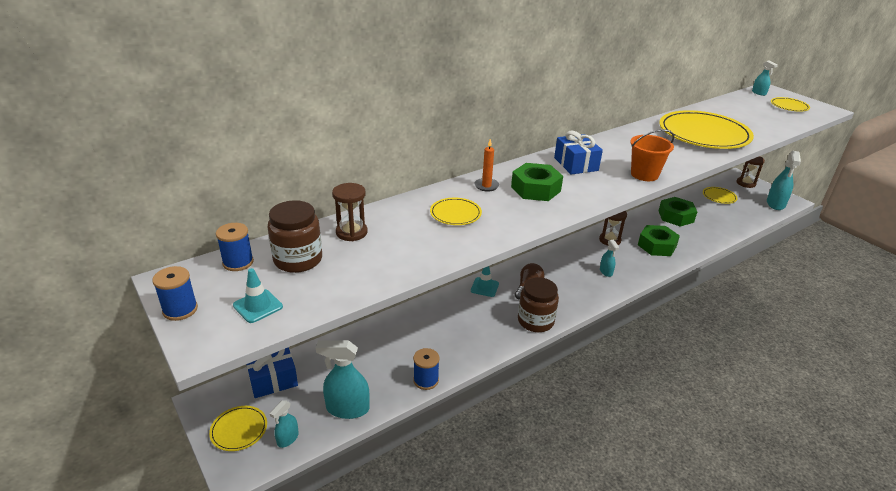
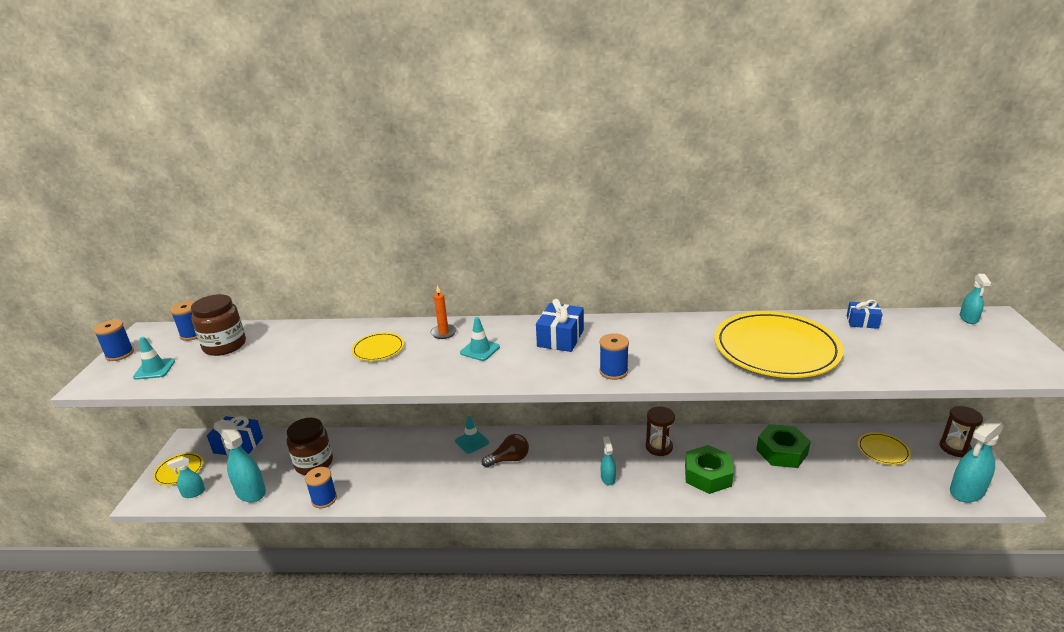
camera: 40 degrees right, 5 degrees down
brown hourglass [332,183,368,241] -> none
green nut [511,163,563,201] -> turquoise traffic cone [460,317,500,361]
brown jar [518,277,559,332] -> brown jar moved to [287,418,333,475]
turquoise spray bottle [600,240,619,277] -> turquoise spray bottle turned 150 degrees clockwise [601,436,616,485]
orange bucket [630,129,674,181] -> blue spool [599,333,629,380]
yellow plate [771,97,810,112] -> none
none -> blue gift [847,300,883,329]

